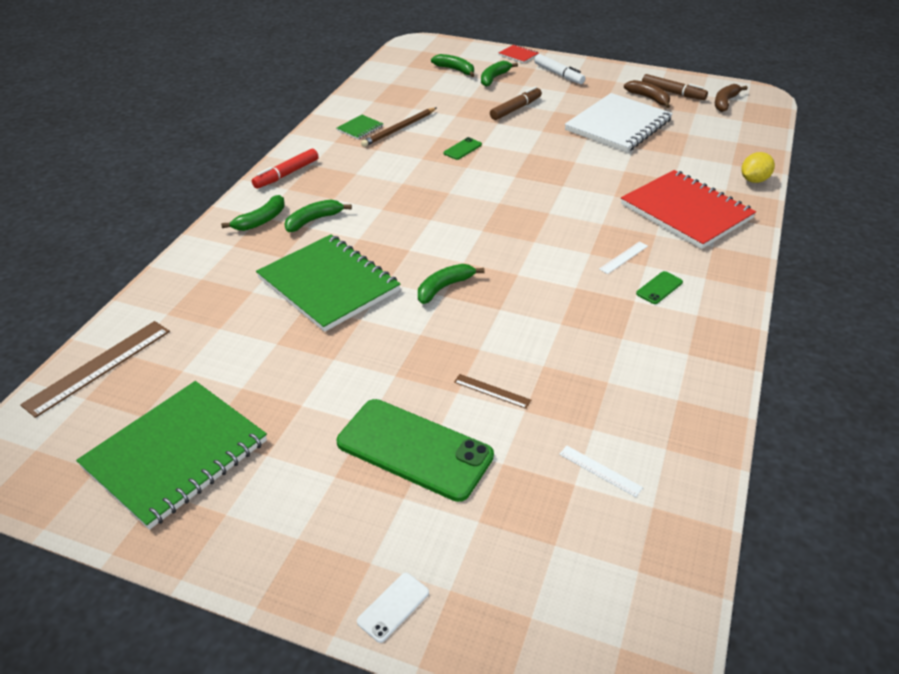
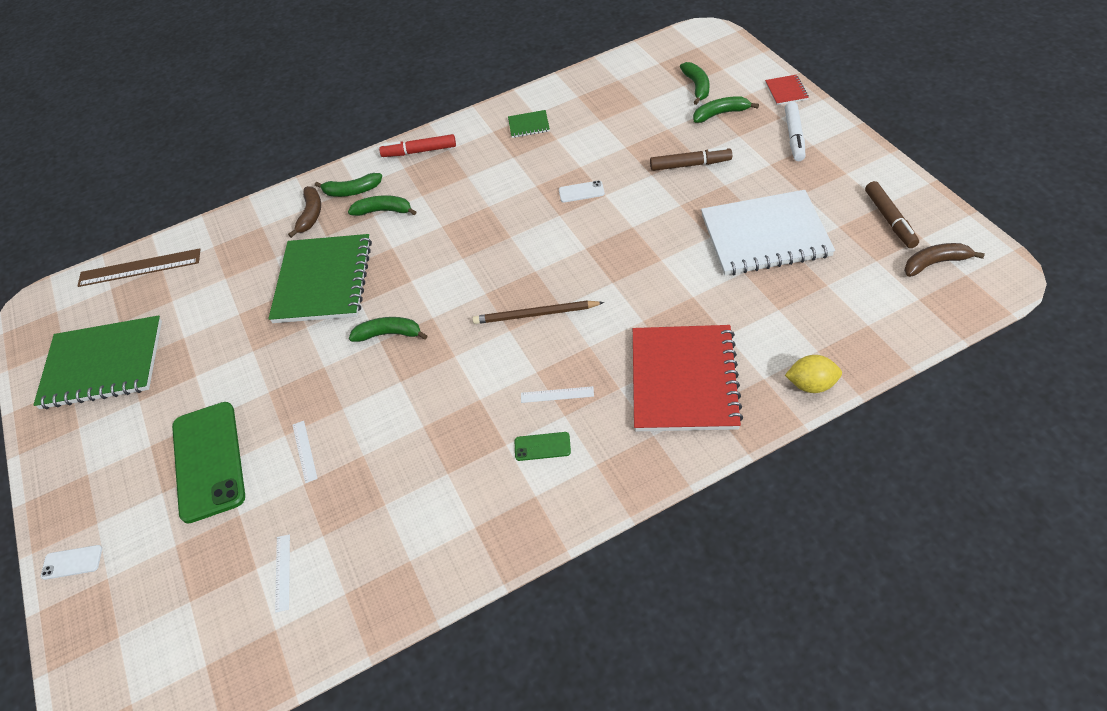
camera: 50 degrees right, 10 degrees up
brown pencil [361,108,436,147] -> brown pencil moved to [472,301,604,324]
green phone [444,137,482,160] -> white phone [559,180,605,203]
brown ruler [454,374,531,409] -> white ruler [292,421,318,483]
brown banana [624,80,670,108] -> brown banana moved to [288,186,321,238]

